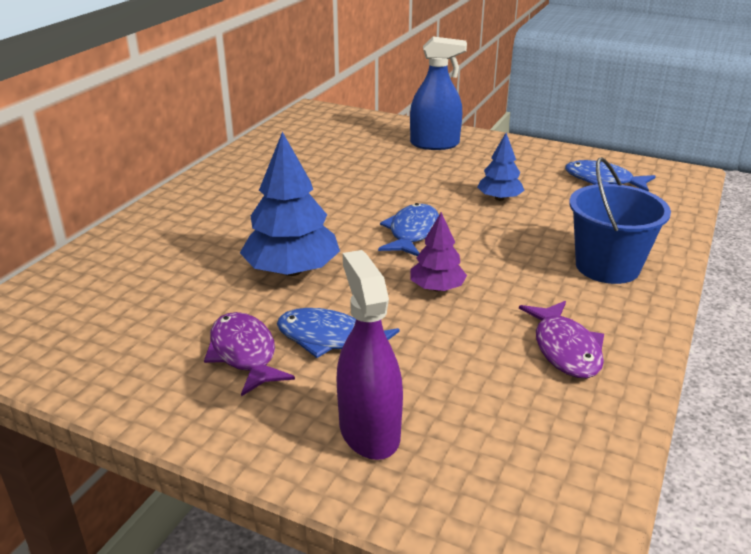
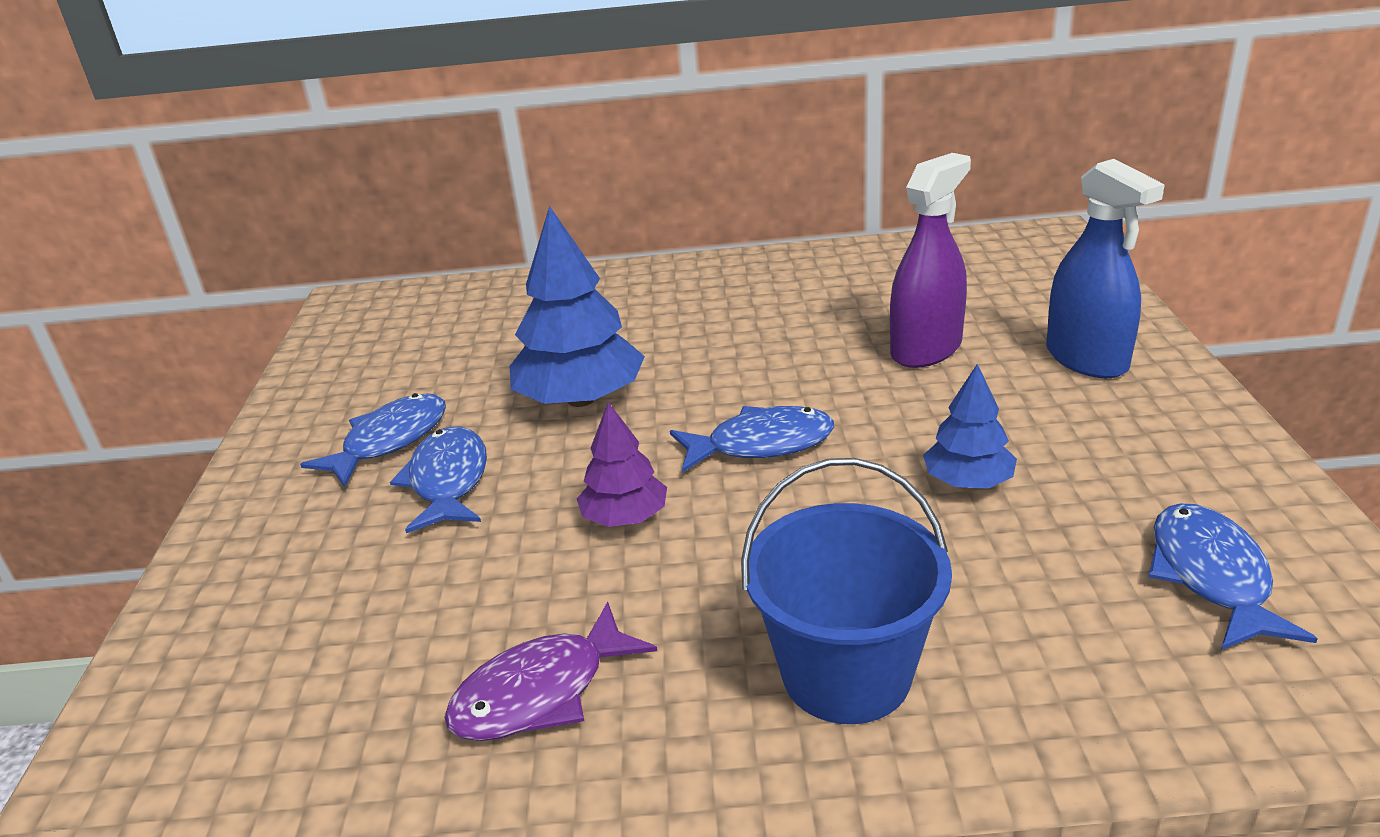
camera: 65 degrees right, 0 degrees up
purple fish [204,312,295,396] -> blue fish [300,393,446,487]
purple spray bottle [337,250,403,460] -> purple spray bottle moved to [890,153,971,368]

